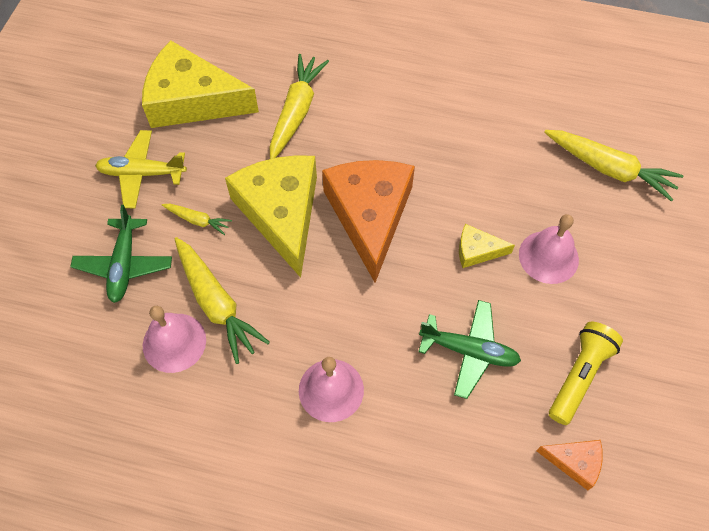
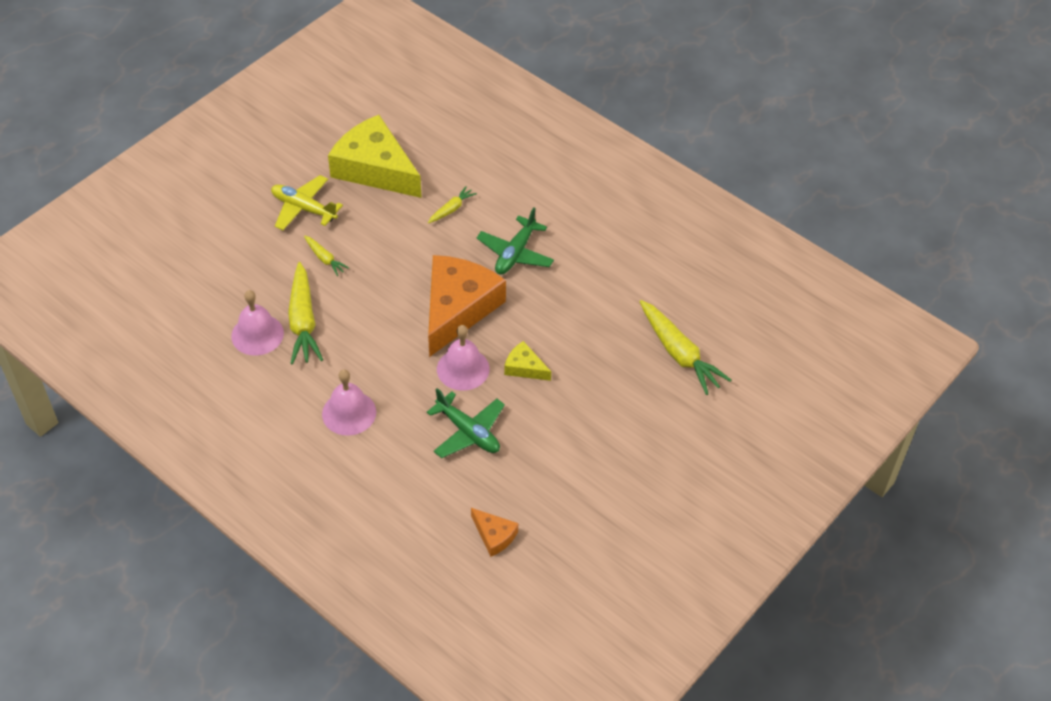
camera: 25 degrees right, 10 degrees down
green plane [70,205,172,303] -> green plane moved to [477,207,554,275]
yellow cheese [225,155,317,278] -> none
yellow carrot [269,54,329,159] -> yellow carrot [428,186,477,223], size x0.51
pink bell [519,214,579,284] -> pink bell moved to [437,325,490,391]
yellow flashlight [549,322,623,425] -> none

